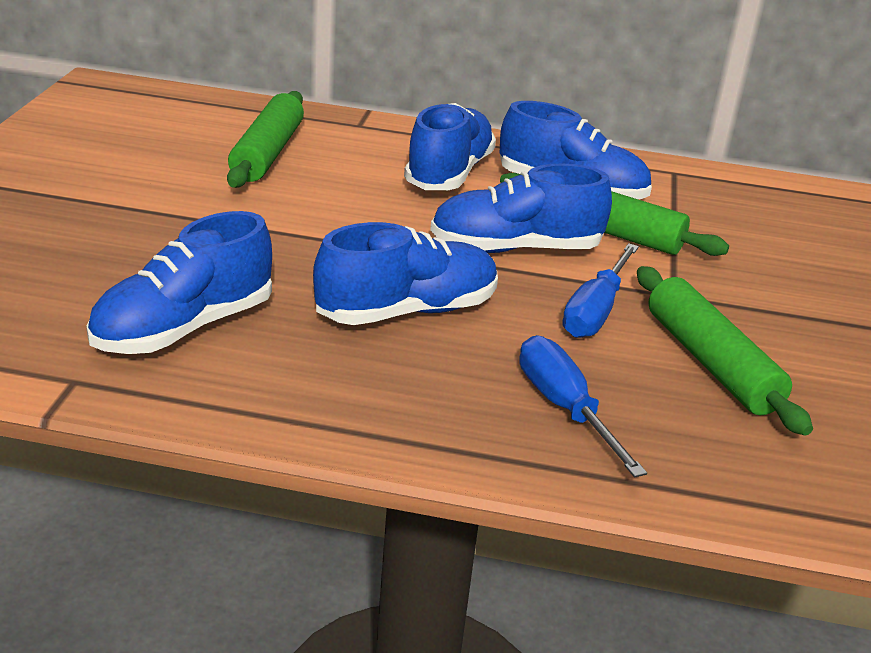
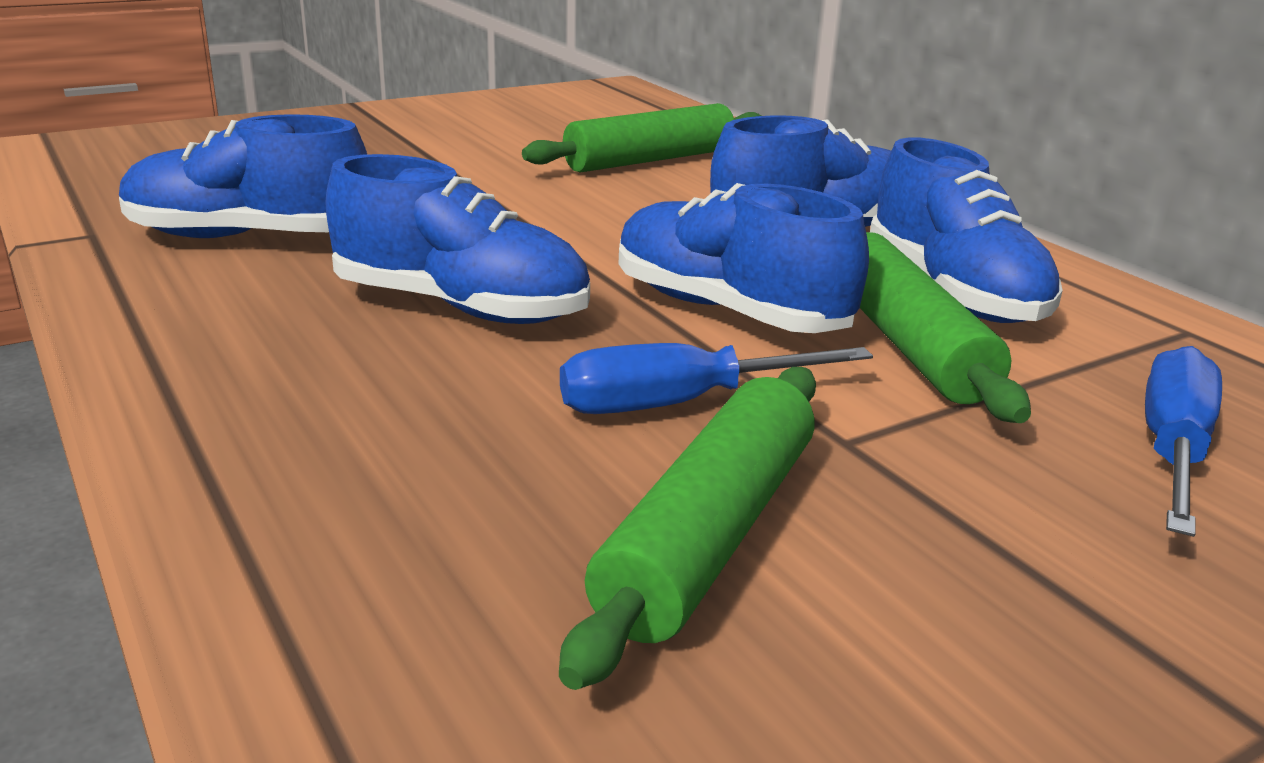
camera: 50 degrees right, 5 degrees down
blue screwdriver [519,335,647,478] -> blue screwdriver moved to [1145,346,1222,537]

